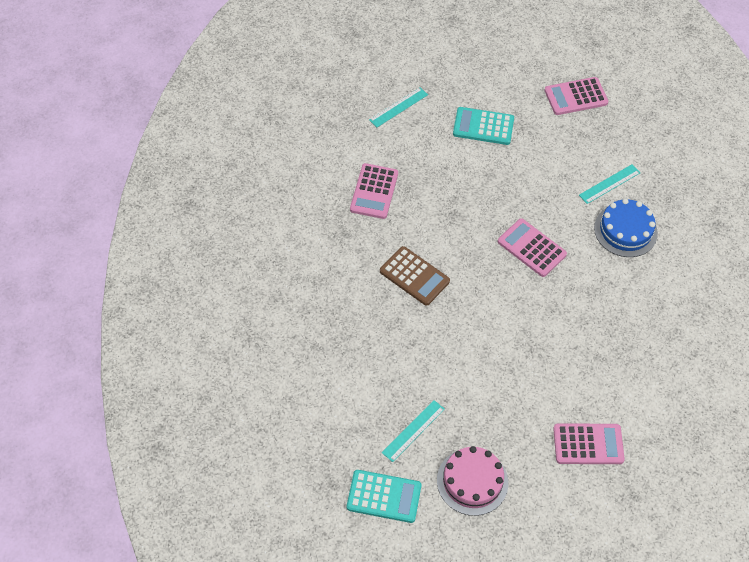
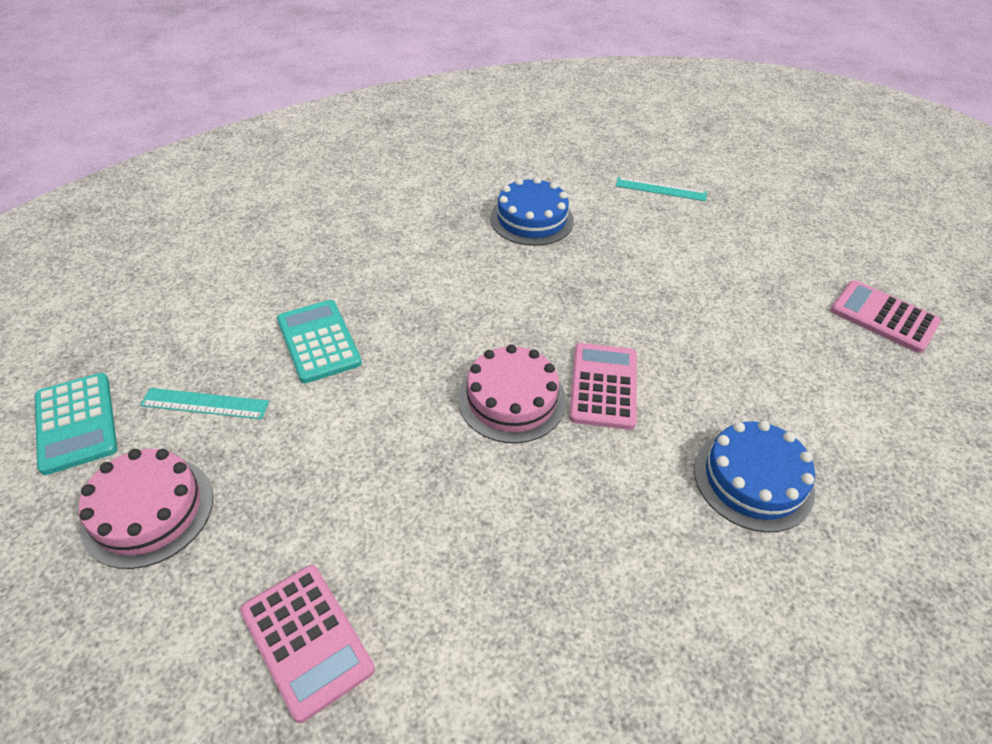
camera: 55 degrees right, 10 degrees down
pink calculator [350,163,398,219] -> blue cake [490,177,574,246]
brown calculator [380,246,450,306] -> none
turquoise calculator [453,107,514,145] -> turquoise calculator moved to [277,300,362,383]
turquoise ruler [579,164,640,204] -> none
none -> pink cake [458,344,566,443]

